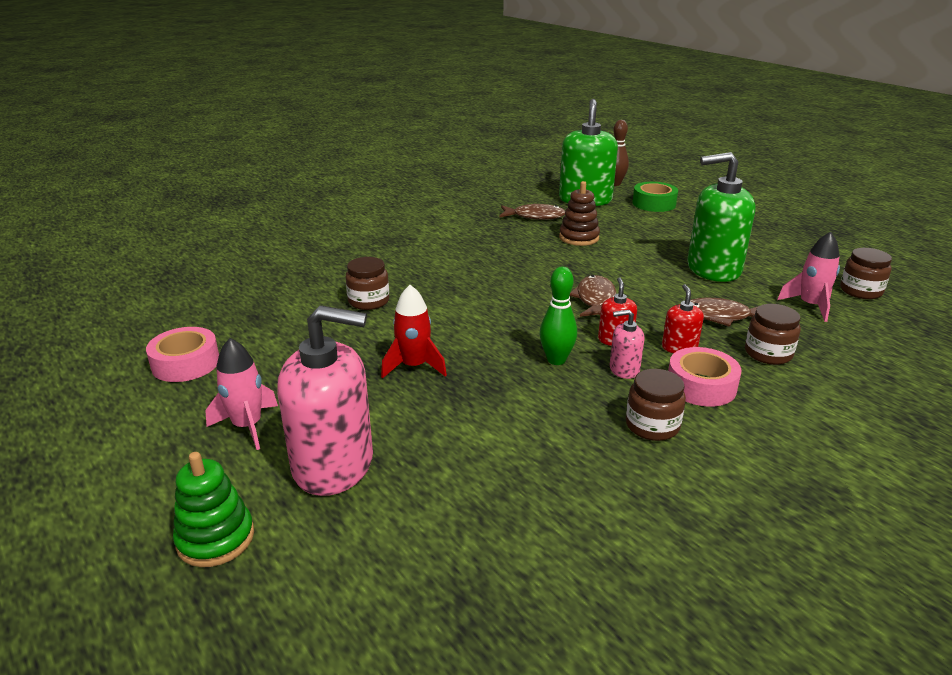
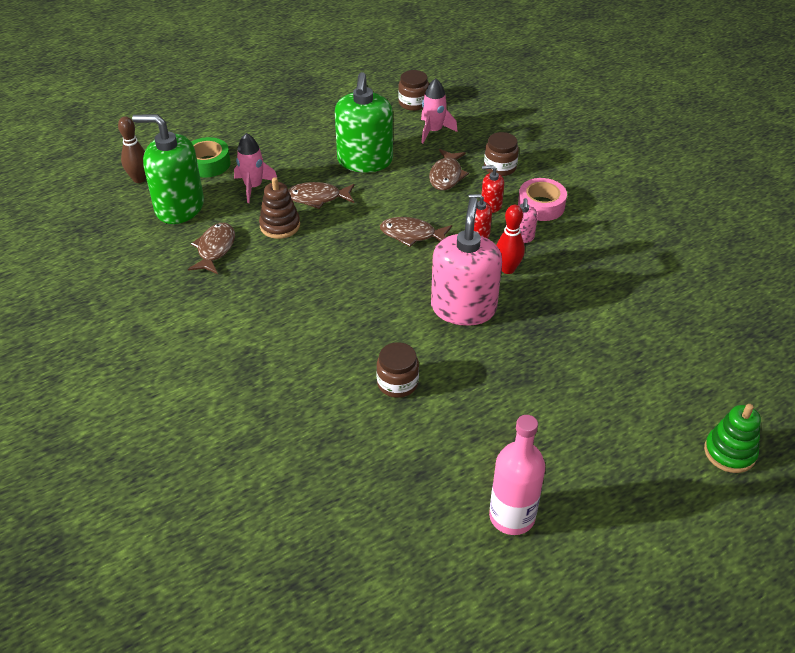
camera: 85 degrees left, 15 degrees up
pink tape [146,327,219,382] -> pink bottle [489,415,545,535]
pink rocket [205,338,278,450] -> pink rocket moved to [234,133,277,203]
pink soap dispenser [277,305,373,496] -> pink soap dispenser moved to [431,197,502,326]
red rocket [381,285,447,379] -> none
green bowling pin [540,266,577,365] -> red bowling pin [496,205,525,274]
brown jar [626,369,686,441] -> none
none -> brown fish [288,182,354,209]

